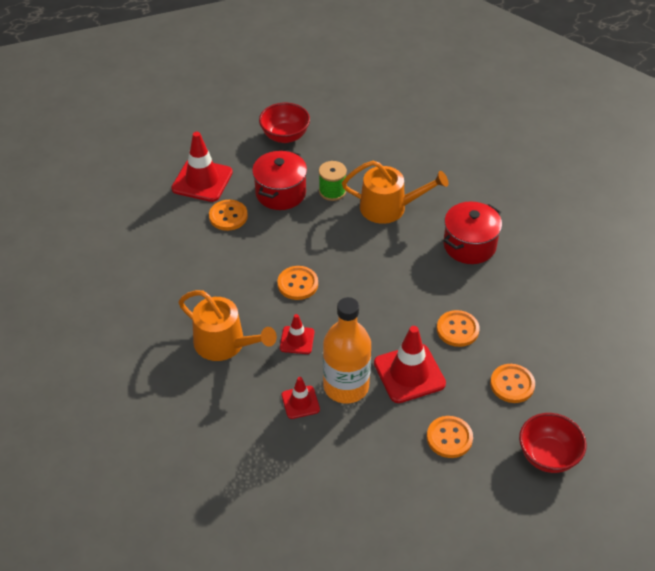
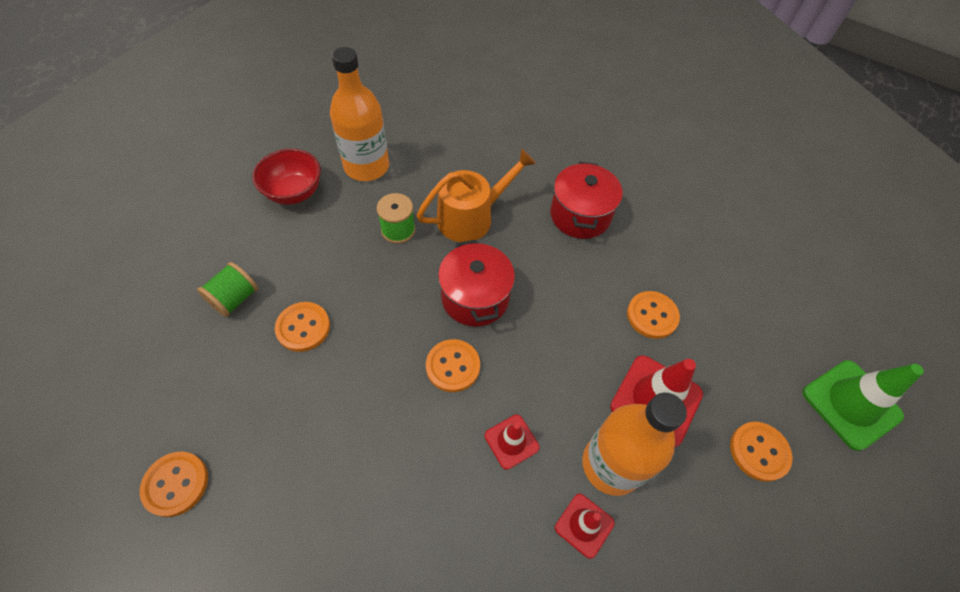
camera: 40 degrees left, 10 degrees up
red traffic cone [171,132,233,202] -> green spool [197,262,258,317]
orange watering can [178,290,277,361] -> none
red pot [252,150,307,210] -> red pot moved to [438,240,515,327]
orange button [490,364,535,403] -> orange button moved to [140,452,208,517]
red bowl [519,413,587,473] -> green traffic cone [803,360,924,451]
none -> orange bottle [330,47,389,181]

